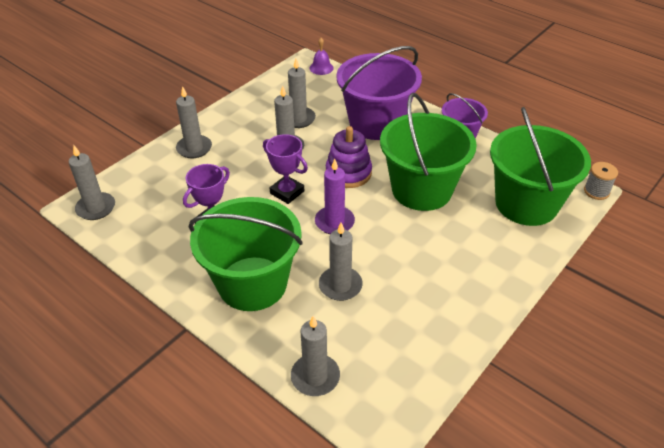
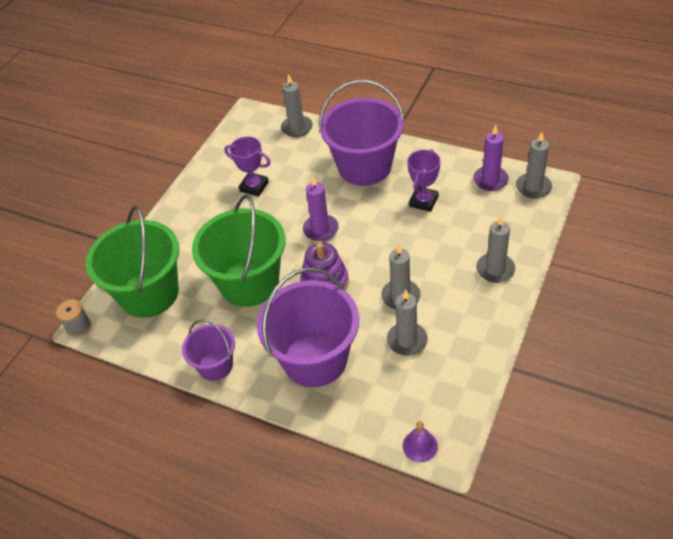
camera: 170 degrees right, 5 degrees up
green bucket [188,197,303,311] -> purple bucket [319,80,405,186]
purple trophy [263,134,308,204] -> purple trophy moved to [224,137,270,197]
grey candle [319,223,363,301] -> none
none -> purple candle [473,125,509,191]

